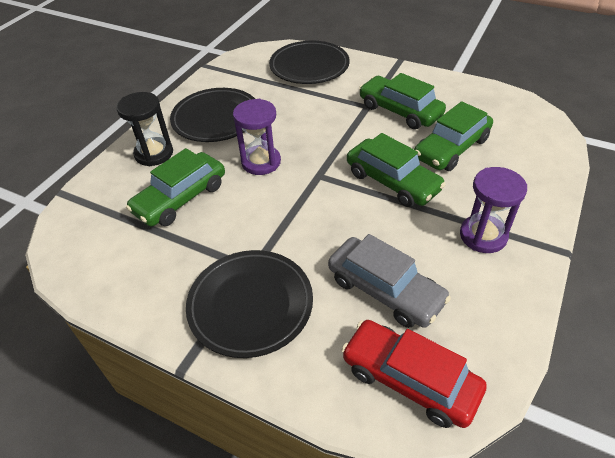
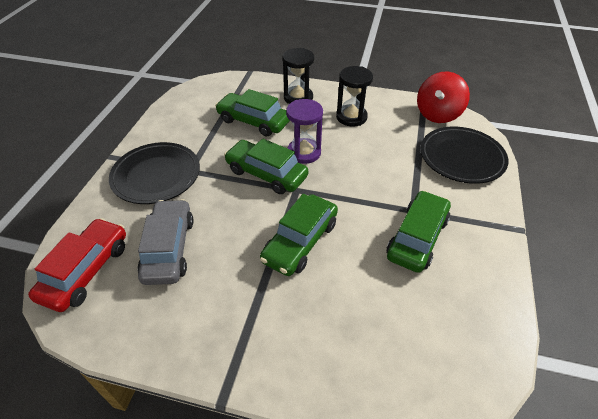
camera: 75 degrees right, 0 degrees up
black plate [170,88,255,142] -> black hourglass [336,66,373,127]
grey car [328,234,451,328] -> grey car turned 150 degrees clockwise [137,199,193,285]
green car [414,101,493,171] -> green car moved to [224,138,308,194]
purple hourglass [460,167,527,253] -> none
none -> red spinning top [417,71,470,123]

